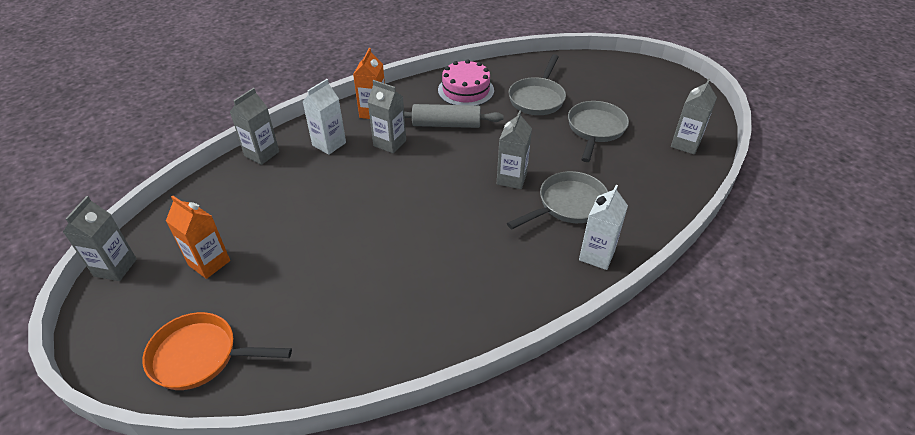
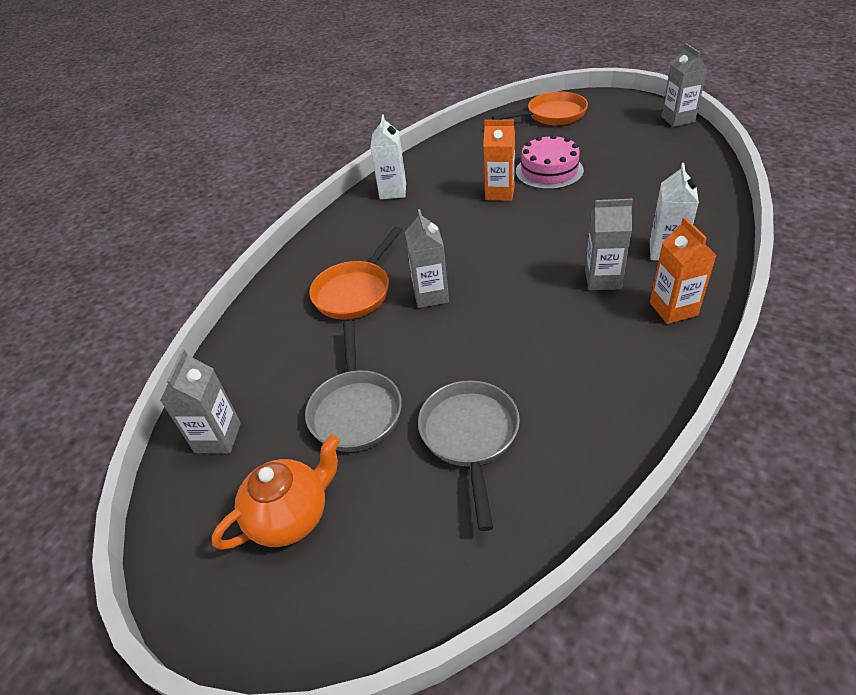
camera: 160 degrees right, 0 degrees up
orange carton [166,195,230,279] -> orange carton moved to [483,120,515,201]
grey carton [230,88,279,165] -> none
grey rolling pin [404,104,503,128] -> none
pink cake [438,59,494,106] -> pink cake moved to [516,134,584,189]
grey pan [507,171,608,229] -> orange pan [309,227,402,319]
white carton [579,185,628,270] -> white carton moved to [370,114,406,199]
none -> orange teapot [212,435,340,550]

